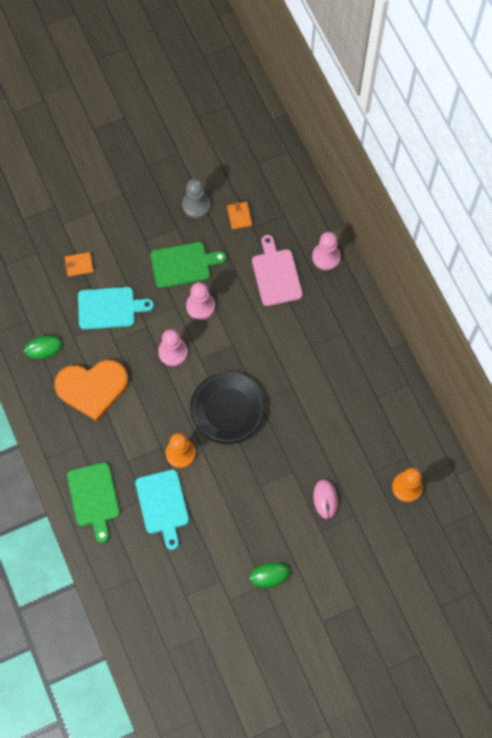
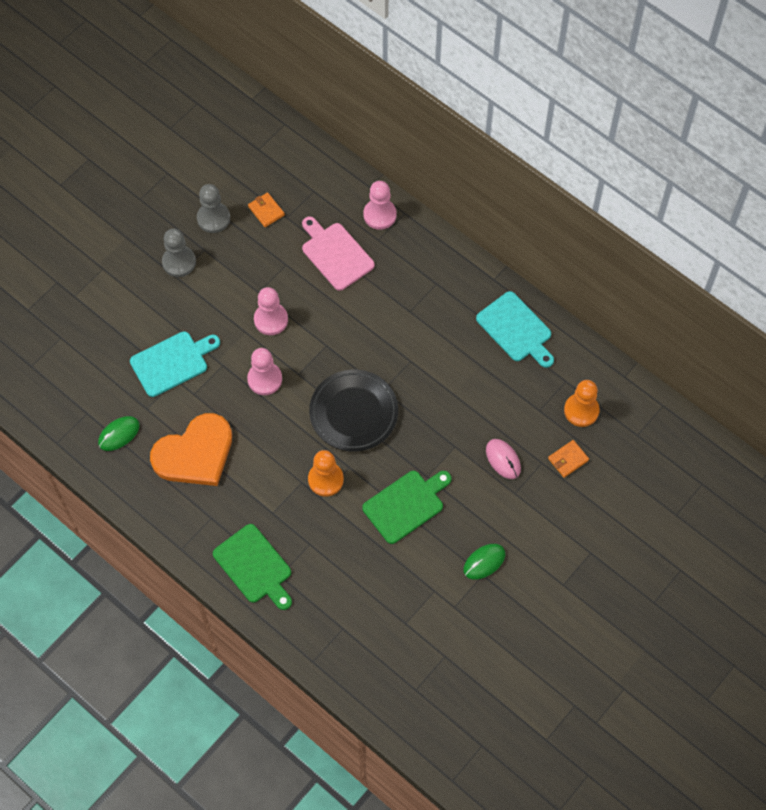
camera: 25 degrees left, 5 degrees down
orange wallet [65,252,94,277] -> orange wallet moved to [548,440,589,478]
turquoise cutting board [135,470,189,550] -> turquoise cutting board moved to [476,291,554,368]
green cutting board [150,242,227,288] -> green cutting board moved to [362,471,452,544]
none -> grey pawn [162,229,196,277]

